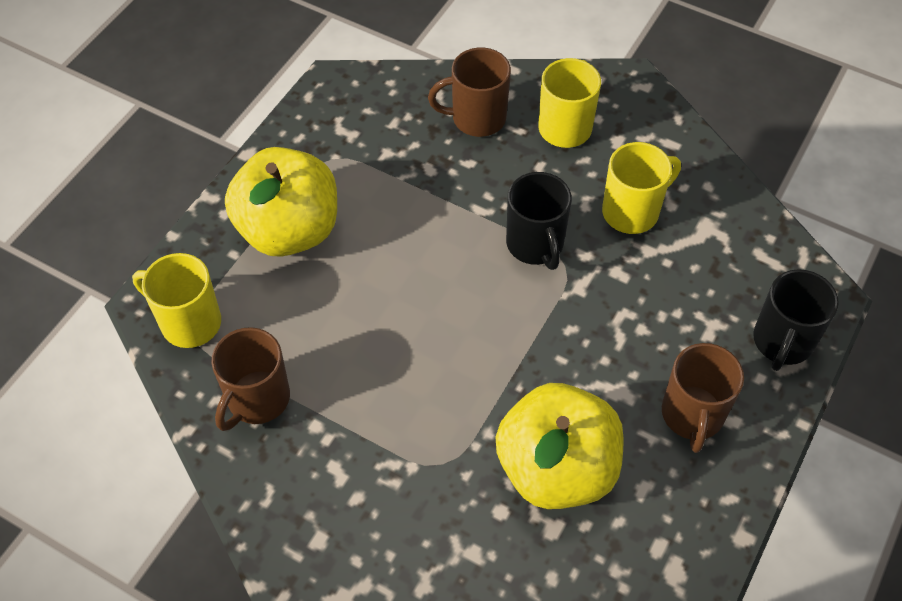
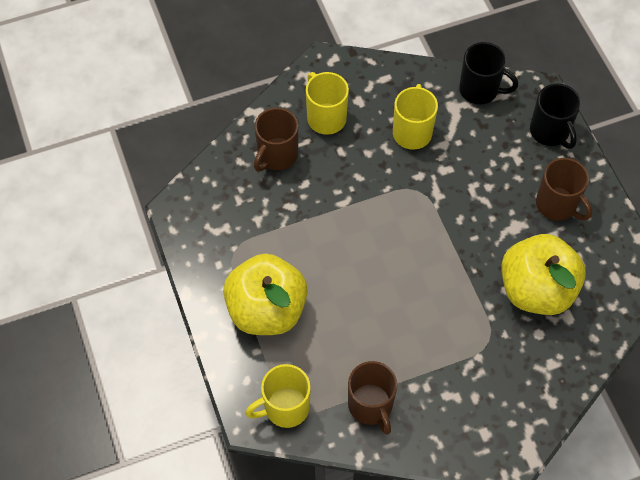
camera: 50 degrees left, 5 degrees up
black mug [506,172,572,270] -> black mug moved to [459,42,518,104]

